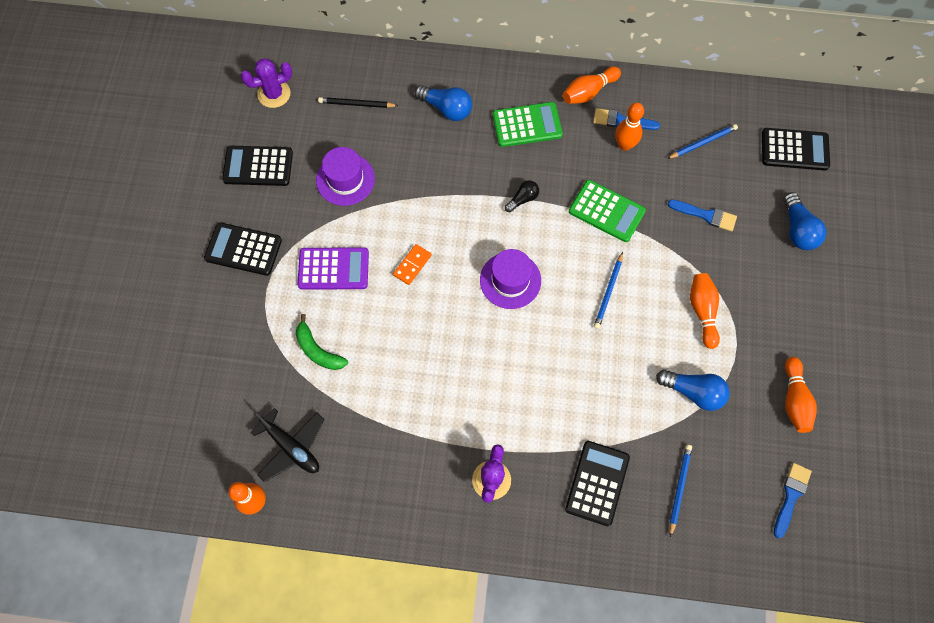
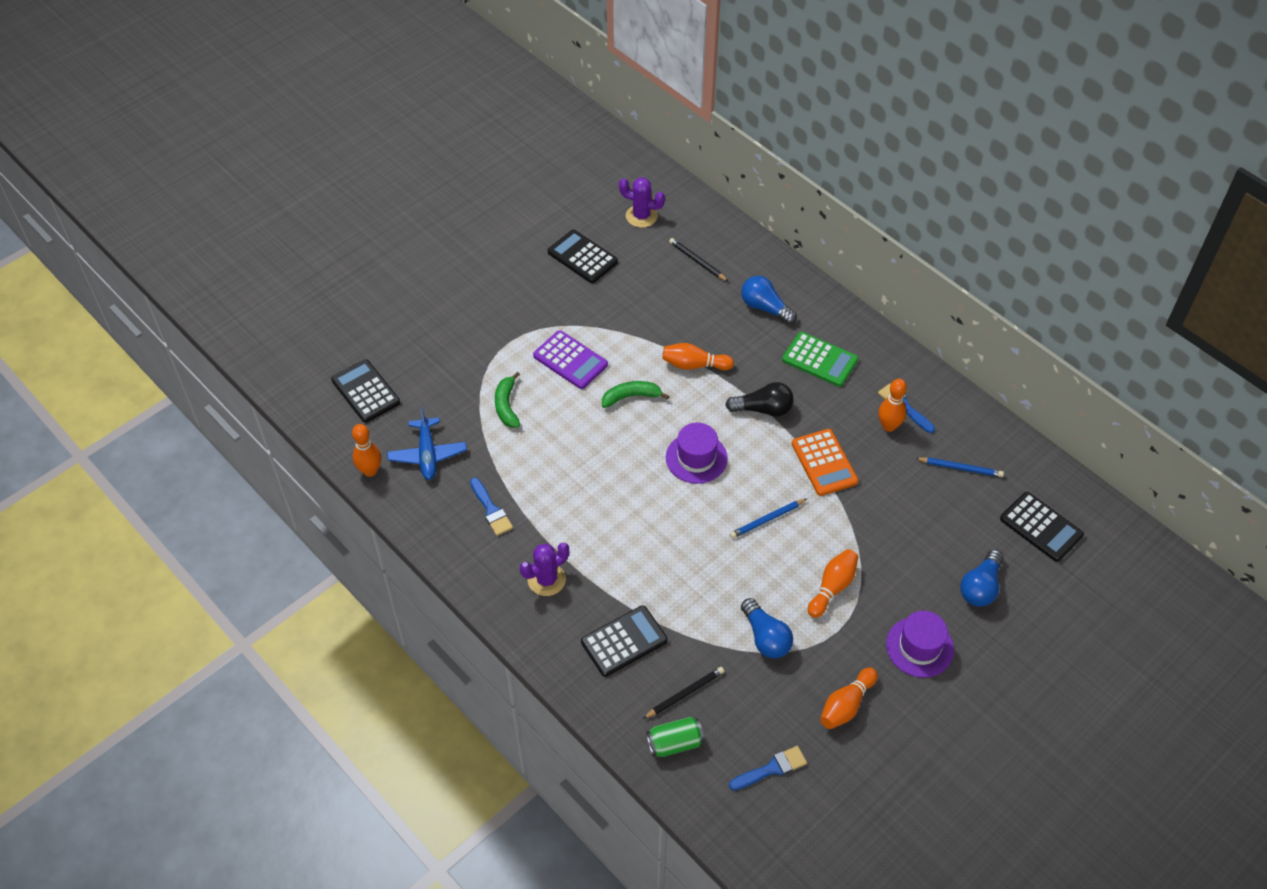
camera: 40 degrees right, 15 degrees down
black calculator [204,222,282,276] -> black calculator moved to [331,359,400,423]
black plane [250,408,324,482] -> blue plane [387,407,467,480]
purple hat [316,147,375,206] -> purple hat moved to [886,611,954,678]
orange domino [393,244,432,285] -> green banana [602,381,669,408]
blue light bulb [414,85,472,121] -> blue light bulb turned 150 degrees clockwise [741,276,797,325]
black light bulb [505,180,539,212] -> black light bulb [725,382,794,417], size x1.63
orange bowling pin [563,66,621,104] -> orange bowling pin moved to [662,343,734,370]
green calculator [569,180,646,242] -> orange calculator [792,429,858,496]
blue brush [668,200,737,231] -> blue brush moved to [470,478,513,536]
blue pencil [670,445,692,537] -> black pencil [643,667,724,719]
none -> green can [646,717,704,757]

